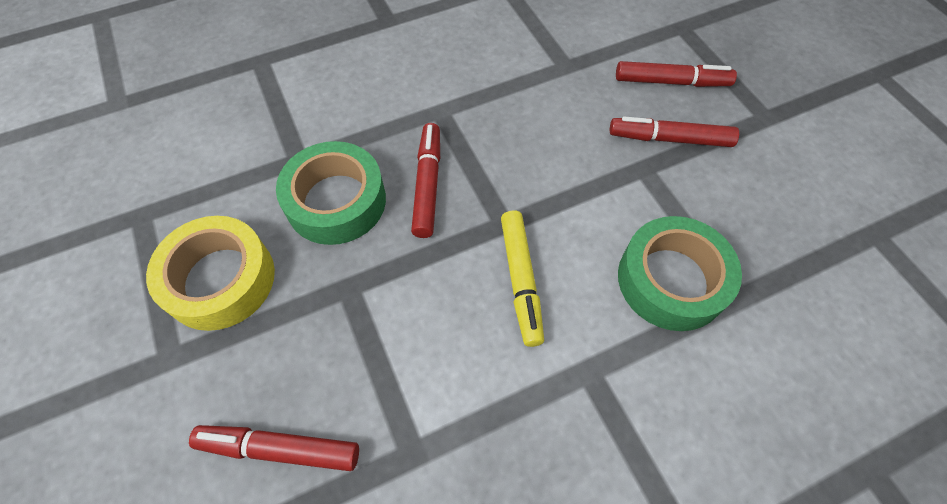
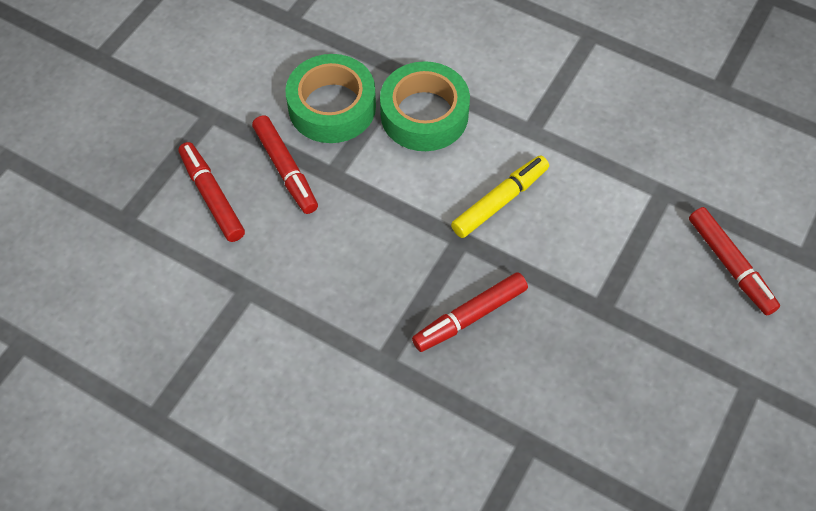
camera: 125 degrees left, 0 degrees up
yellow tape [146,216,275,331] -> none
green tape [276,141,386,245] -> green tape moved to [285,54,376,143]

